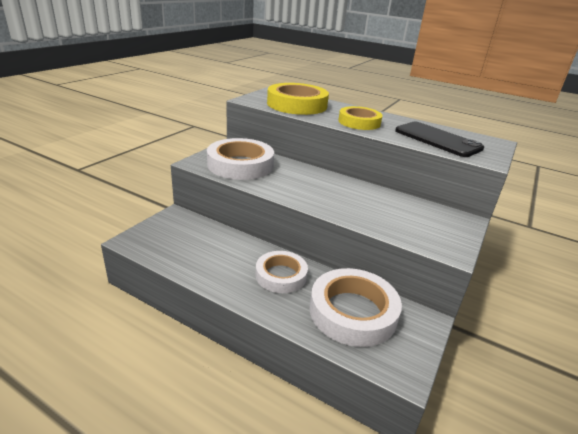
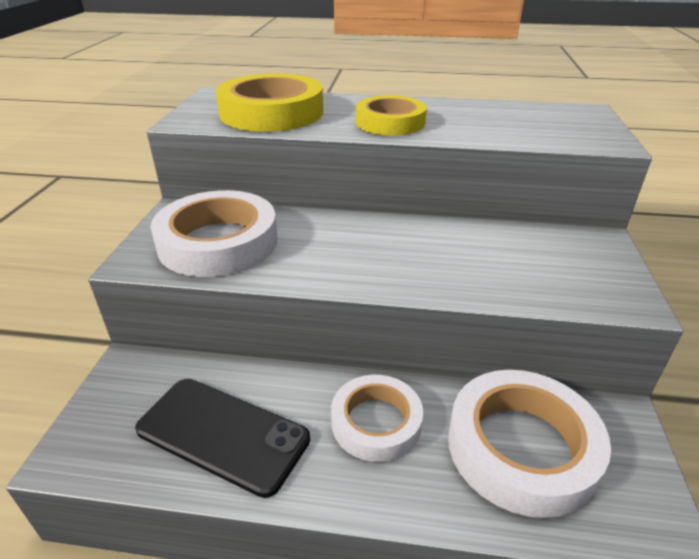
camera: 20 degrees left, 5 degrees up
black phone [395,122,484,157] -> black phone moved to [135,379,310,498]

